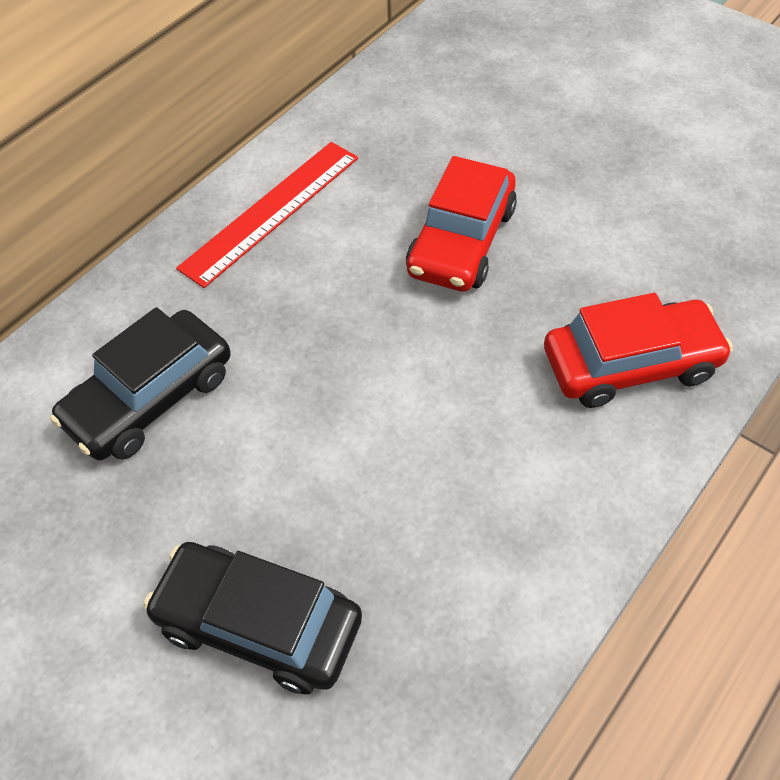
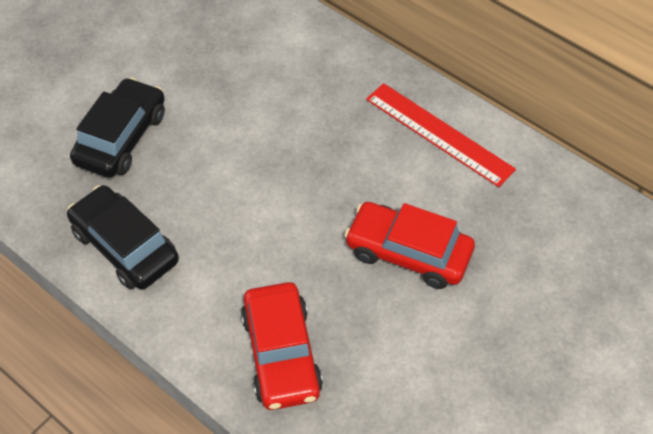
camera: 90 degrees right, 0 degrees up
black car [50,307,231,460] -> black car moved to [67,185,179,290]

